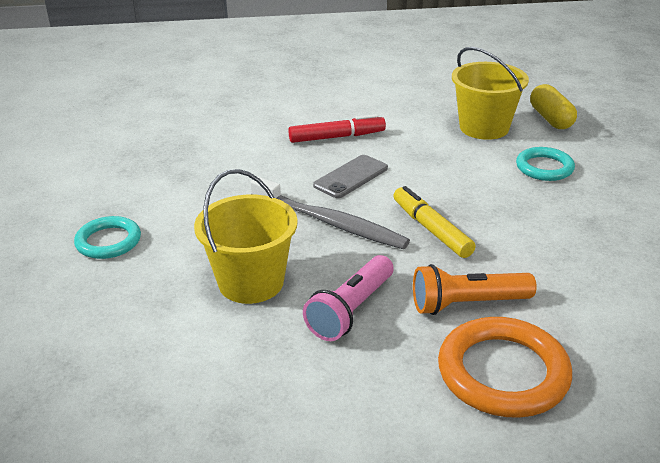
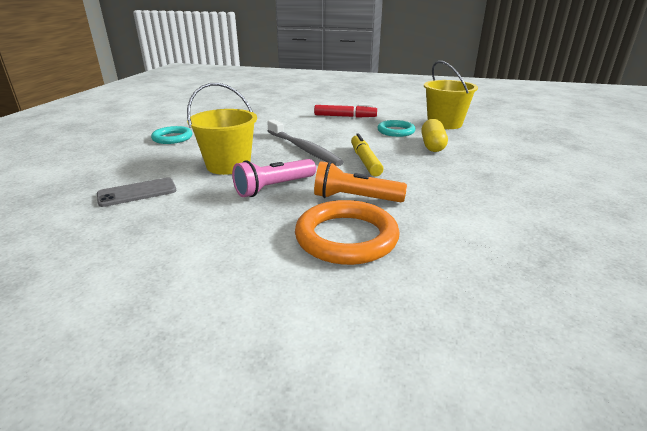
camera: 20 degrees right, 5 degrees down
grey phone [313,155,388,198] -> grey phone moved to [97,177,176,207]
turquoise ring [516,147,575,181] -> turquoise ring moved to [377,120,416,137]
yellow capsule [530,84,577,129] -> yellow capsule moved to [421,119,448,152]

